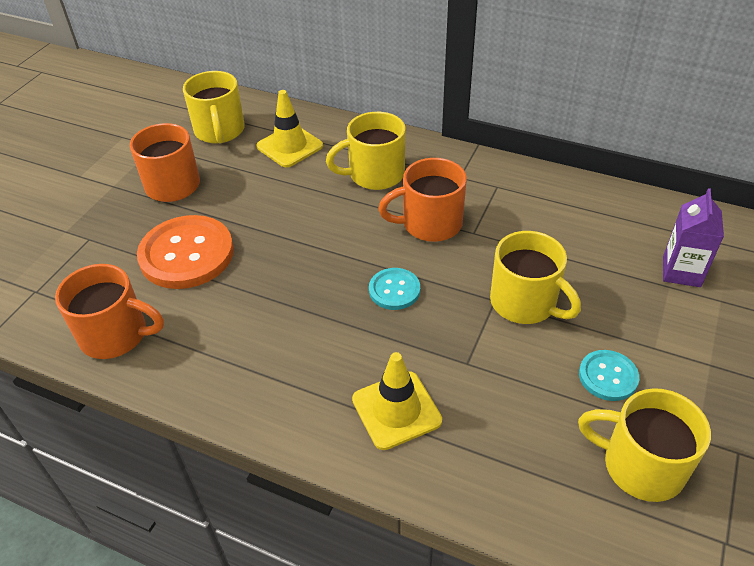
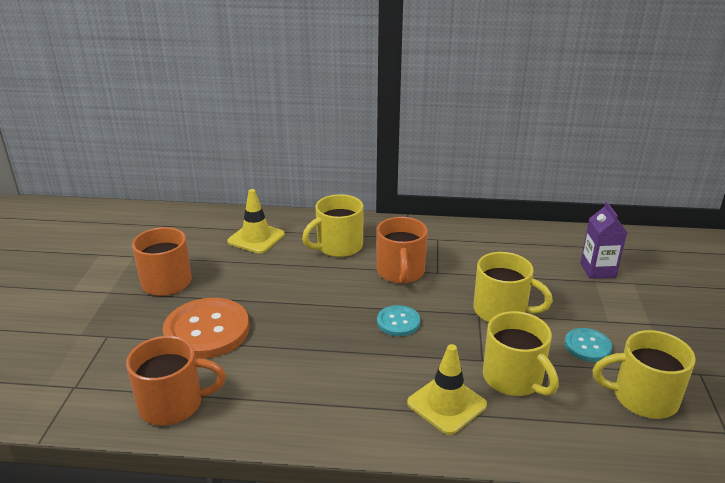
camera: 20 degrees left, 15 degrees down
yellow mug [183,71,245,144] -> yellow mug moved to [483,311,559,396]
orange mug [378,158,467,242] -> orange mug turned 60 degrees counterclockwise [377,217,428,284]

